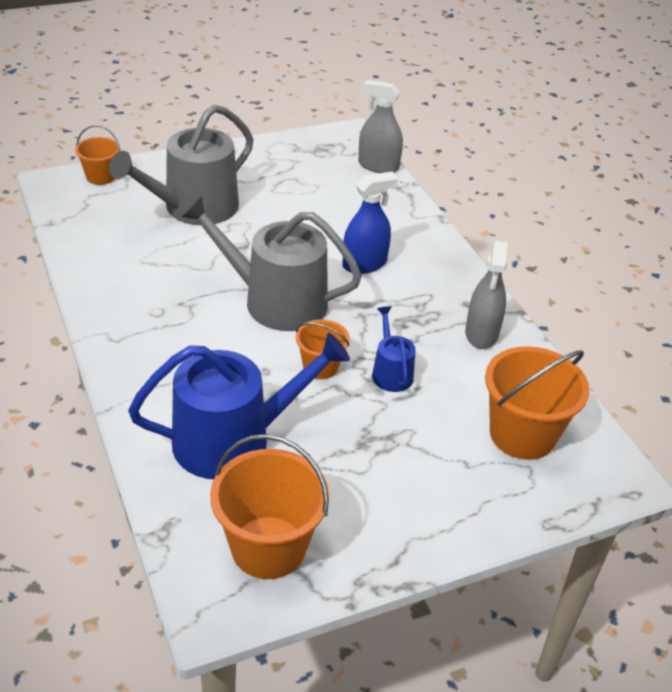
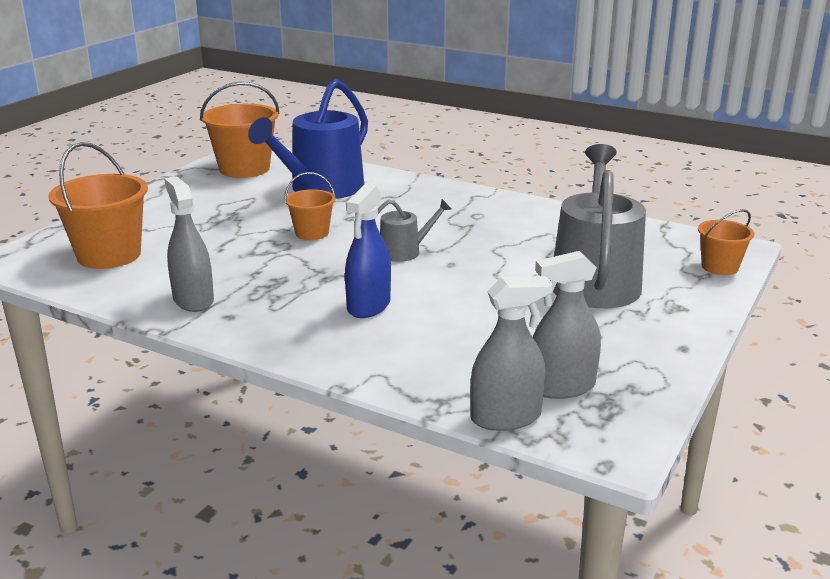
camera: 145 degrees right, 15 degrees down
grey watering can [180,195,362,331] -> grey watering can [378,199,451,262], size x0.48
blue watering can [372,306,416,392] -> none
none -> grey spray bottle [533,251,601,399]

